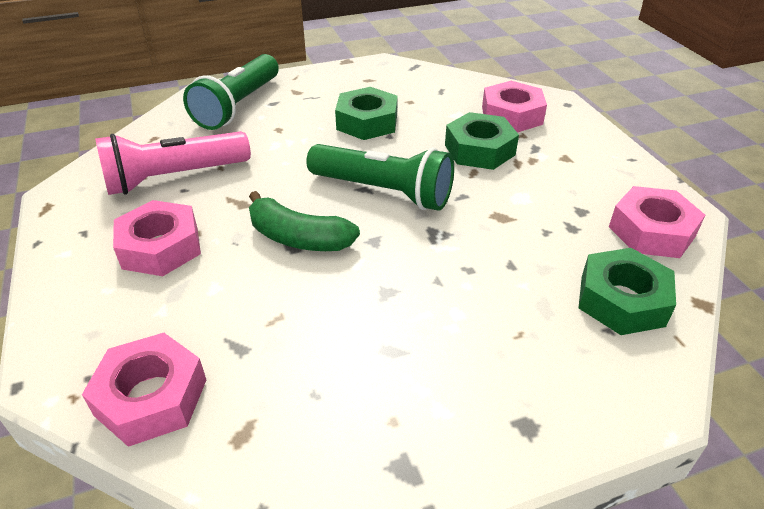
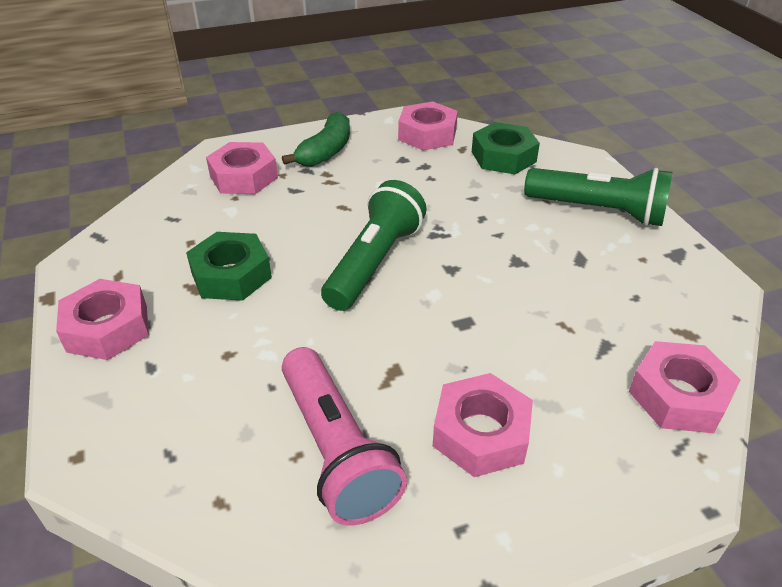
camera: 90 degrees left, 0 degrees up
green flashlight [183,54,279,130] -> green flashlight moved to [524,168,673,226]
green banana [249,191,360,251] -> green banana moved to [282,112,350,167]
green nut [445,112,519,170] -> none
none -> pink nut [56,279,149,360]

